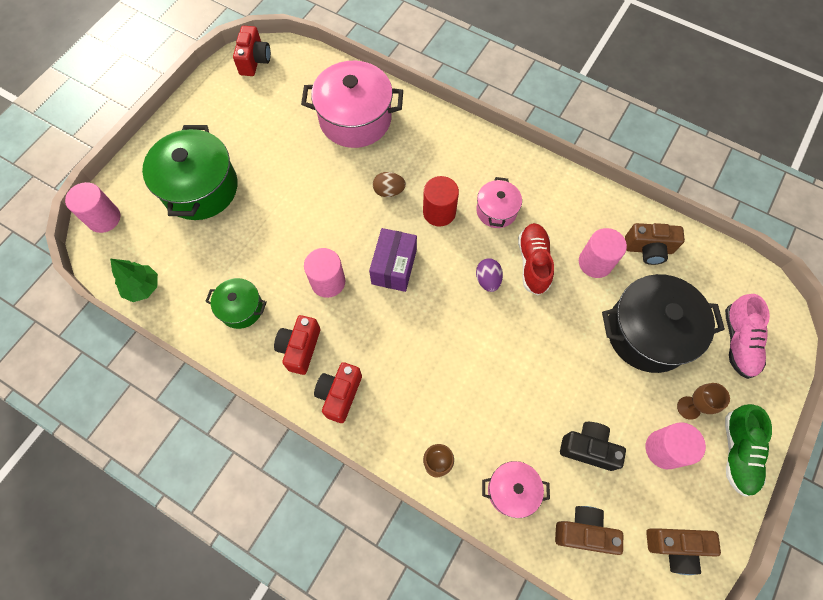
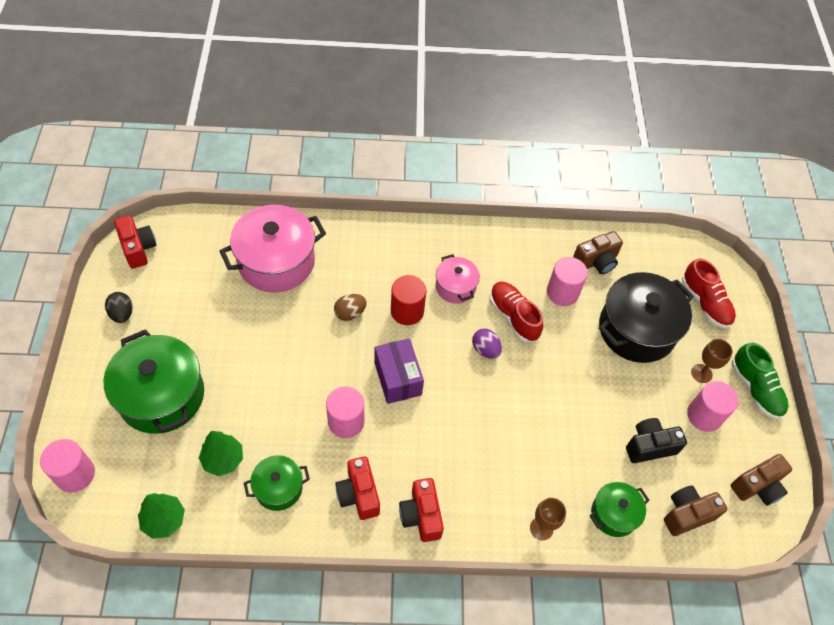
camera: 35 degrees left, 10 degrees down
pink pot [482,461,550,518] -> green pot [589,482,649,537]
pink shoe [725,294,770,379] -> red shoe [682,258,736,328]
none -> black egg [105,292,133,323]
none -> green tree [199,431,243,476]

